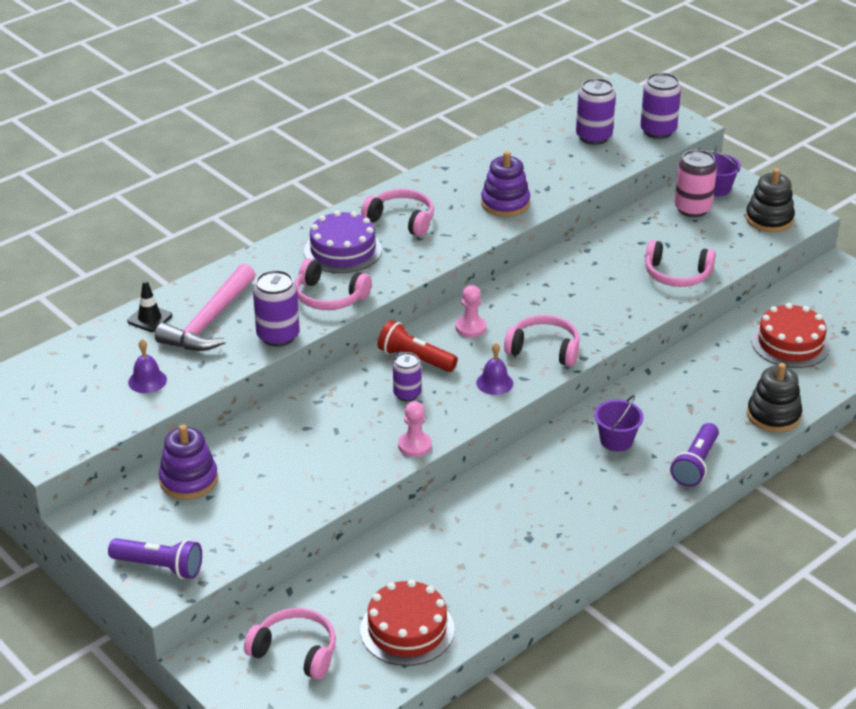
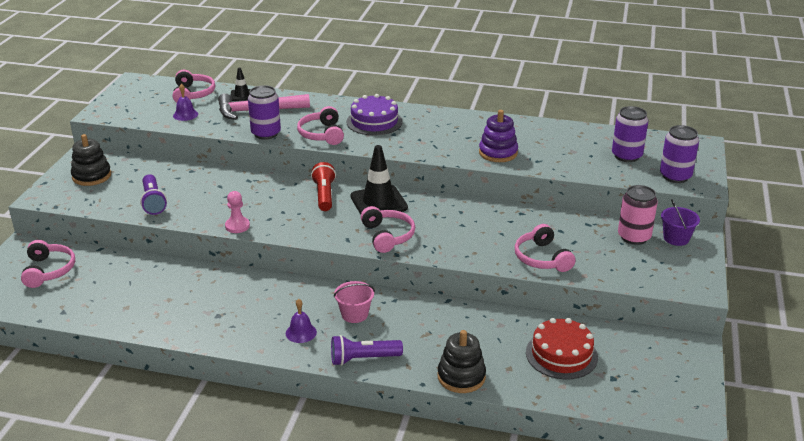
camera: 55 degrees right, 5 degrees down
purple flashlight [108,538,202,579] -> purple flashlight moved to [140,174,167,215]
purple stacking toy [159,424,218,500] -> none
red cake [360,580,455,666] -> none
pink headphones [361,189,434,237] -> pink headphones moved to [173,70,215,103]
purple can [393,352,421,401] -> none
pink pawn [456,285,486,338] -> black traffic cone [350,145,408,215]
purple bell [476,343,513,395] -> purple bell moved to [286,299,317,343]
purple bucket [594,395,644,451] -> pink bucket [334,281,375,323]
black stacking toy [746,168,795,232] -> black stacking toy moved to [71,134,111,186]

